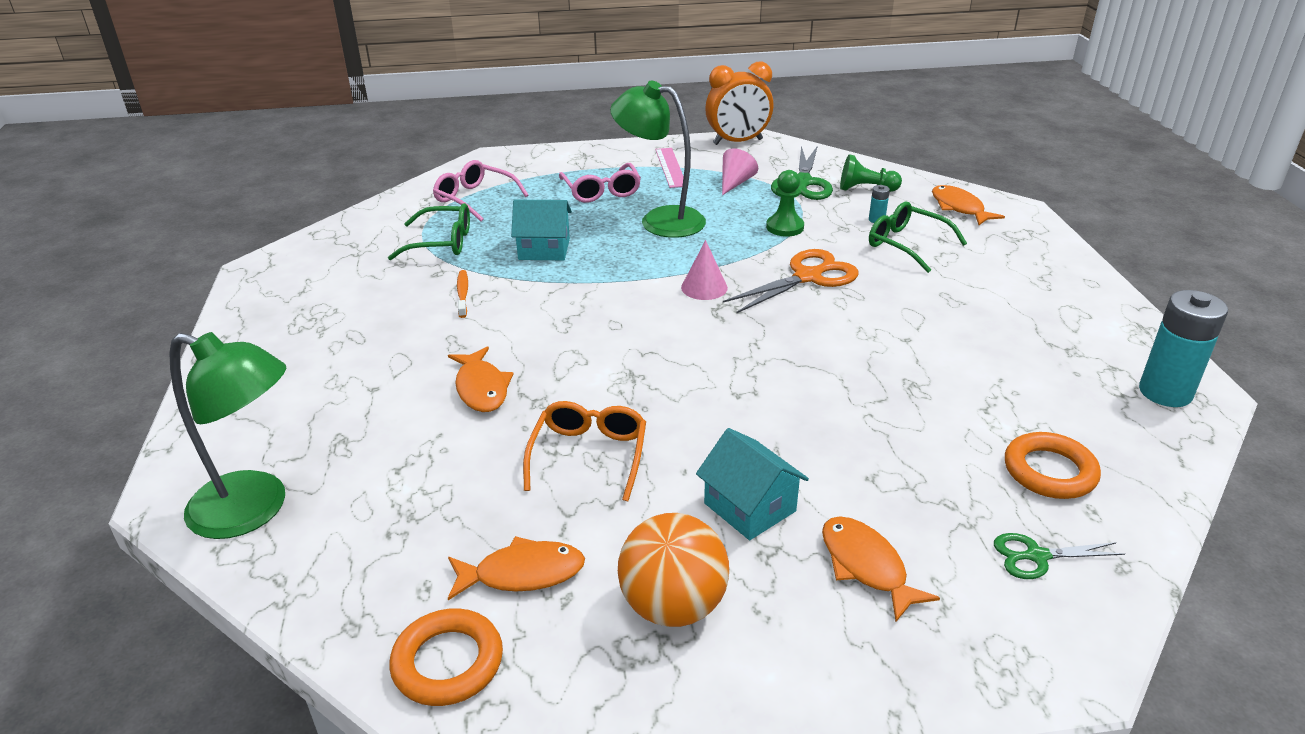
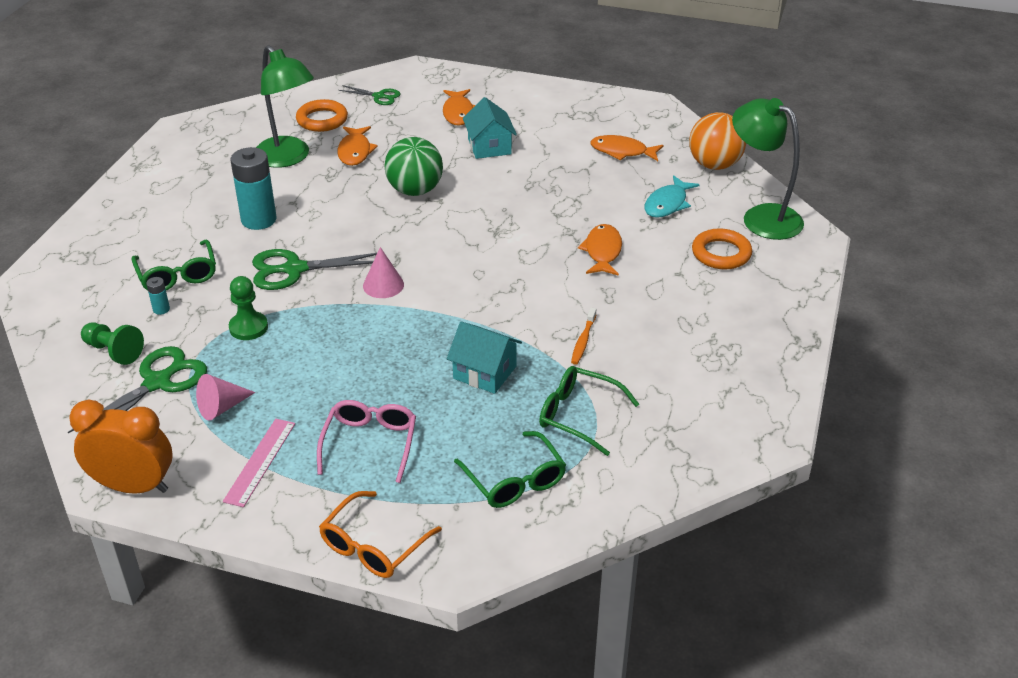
camera: 155 degrees left, 5 degrees up
orange ring [389,608,503,706] -> orange ring moved to [692,228,752,269]
pink glasses [433,160,528,222] -> green glasses [454,431,566,508]
orange glasses [523,401,646,501] -> orange glasses moved to [319,491,442,578]
green lamp [610,81,706,238] -> green lamp moved to [256,45,314,168]
orange ball [618,513,729,627] -> orange ball moved to [689,112,746,170]
orange scissors [723,249,858,314] -> green scissors [252,249,377,290]
orange fish [932,185,1005,225] -> orange fish moved to [337,126,378,166]
turquoise battery [1139,290,1228,407] -> turquoise battery moved to [231,147,276,230]
none -> green ball [384,137,443,196]
none -> turquoise fish [644,175,700,218]

